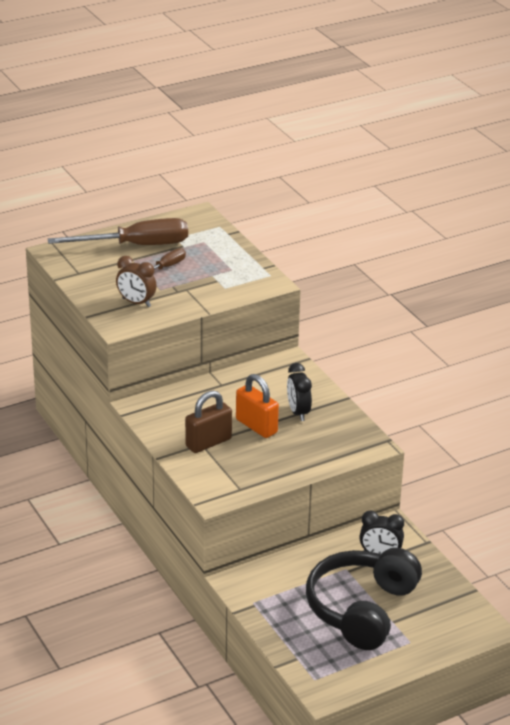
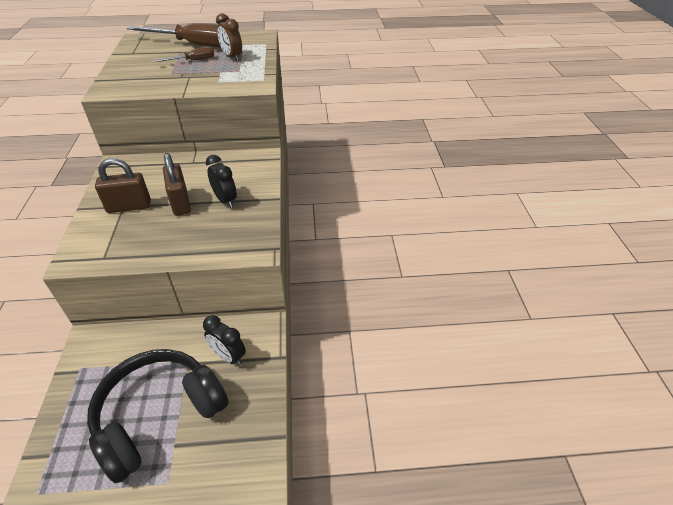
camera: 25 degrees right, 10 degrees up
brown clock [116,256,157,307] -> brown clock moved to [216,13,242,61]
orange padlock [236,374,279,438] -> brown padlock [163,153,191,216]
black clock [287,363,312,421] -> black clock turned 135 degrees clockwise [206,155,237,208]

